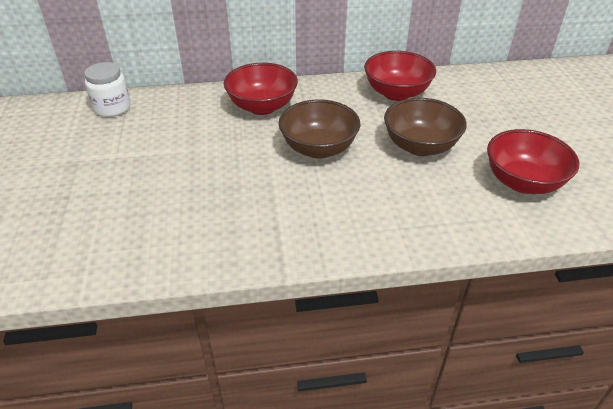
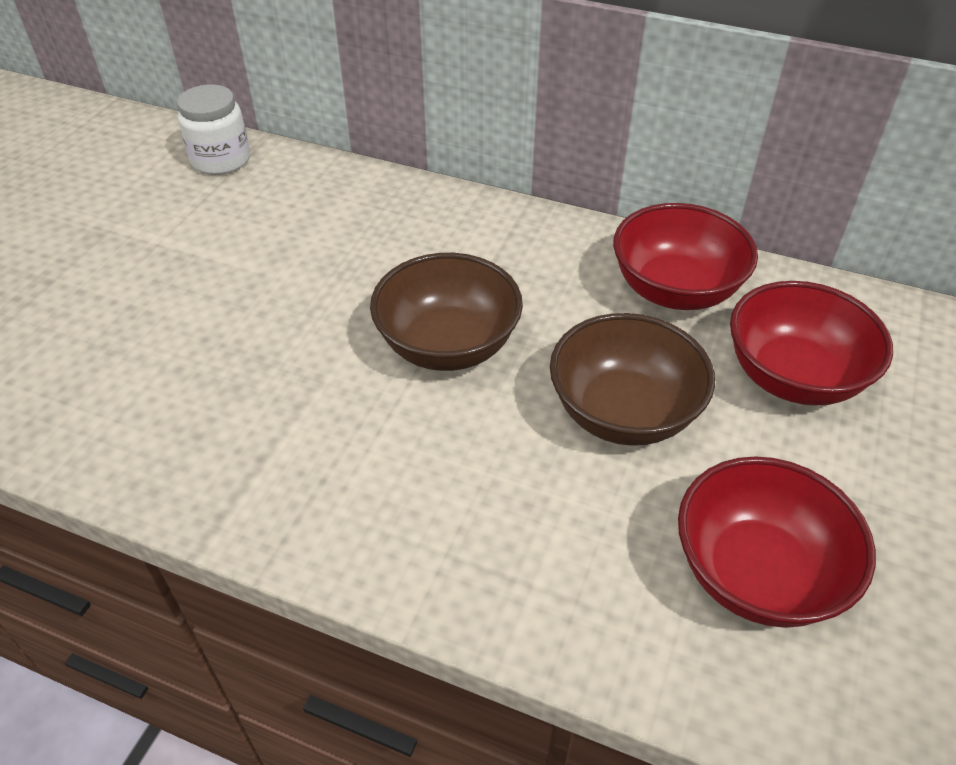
camera: 30 degrees right, 5 degrees up
red bowl [224,63,298,115] -> red bowl moved to [730,281,893,406]

